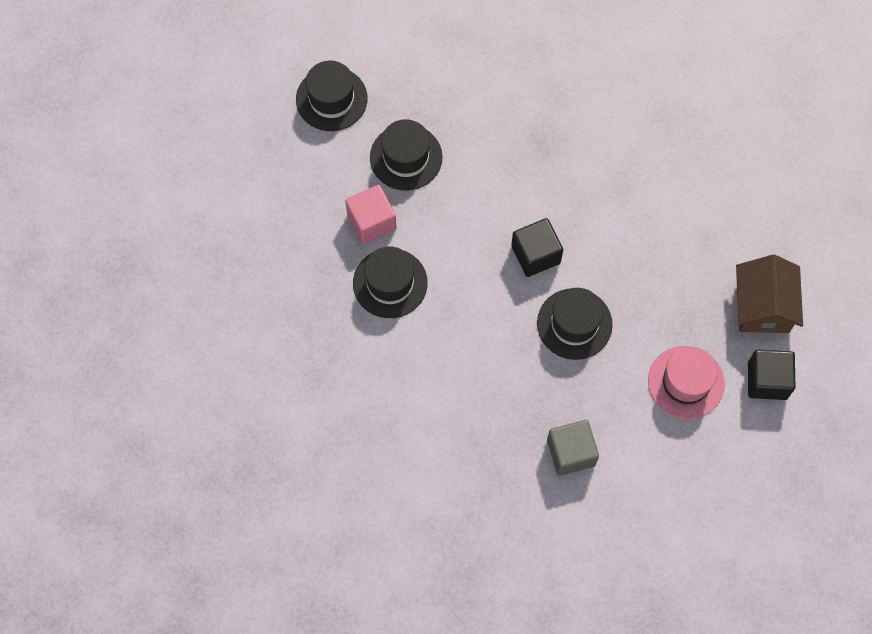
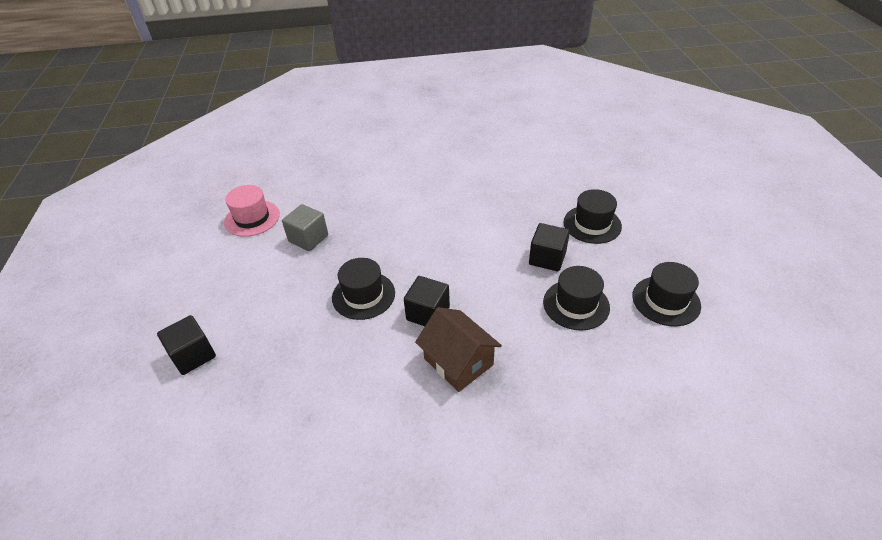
camera: 140 degrees right, 25 degrees down
pink cube [345,185,396,244] -> black cube [529,223,570,271]
black hat [353,246,428,318] -> black hat moved to [564,189,622,244]
pink hat [648,346,725,419] -> pink hat moved to [224,185,280,237]
brown house [736,255,803,333] -> brown house moved to [415,307,502,392]

